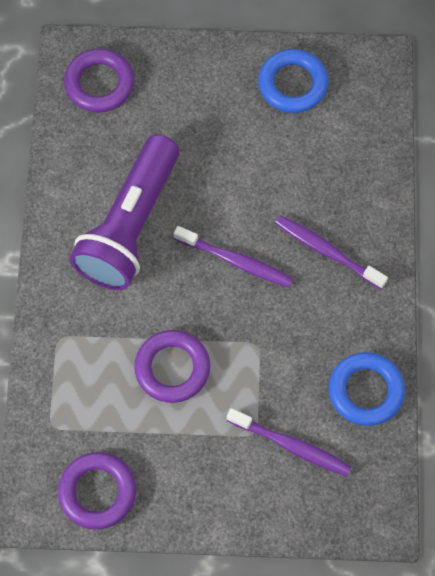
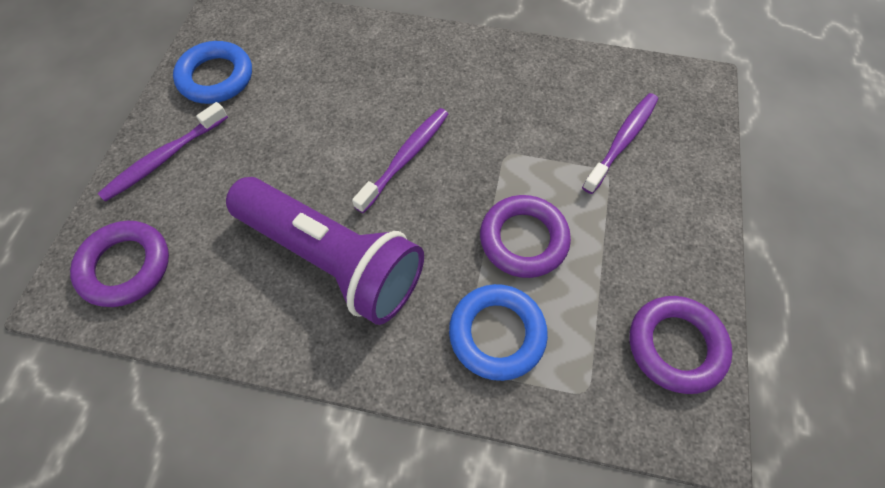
camera: 80 degrees left, 5 degrees down
purple toothbrush [275,215,388,289] -> purple toothbrush moved to [98,102,228,202]
blue ring [329,352,405,426] -> blue ring moved to [449,284,548,381]

